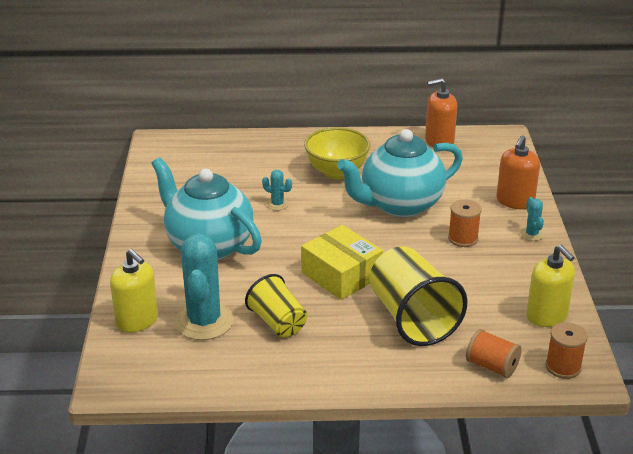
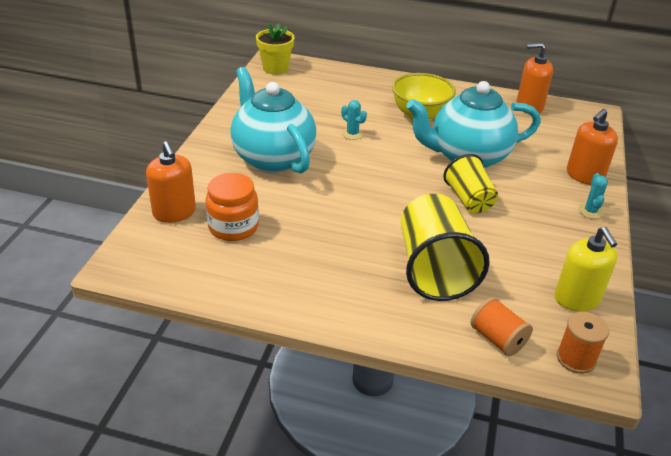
camera: 15 degrees right, 5 degrees up
yellow soap dispenser [110,249,158,333] -> orange soap dispenser [146,141,196,223]
turquoise cactus [175,233,234,340] -> orange jar [206,173,259,241]
yellow cup [245,274,307,338] -> yellow cup moved to [443,154,498,213]
yellow box [301,225,383,300] -> none
orange spool [448,199,481,247] -> none
none -> yellow flower pot [256,23,295,75]

